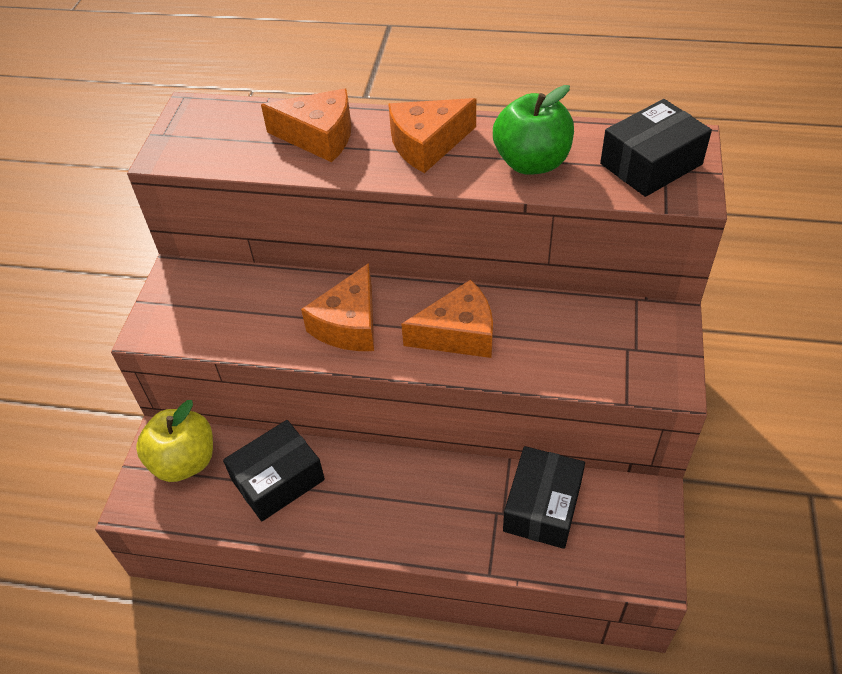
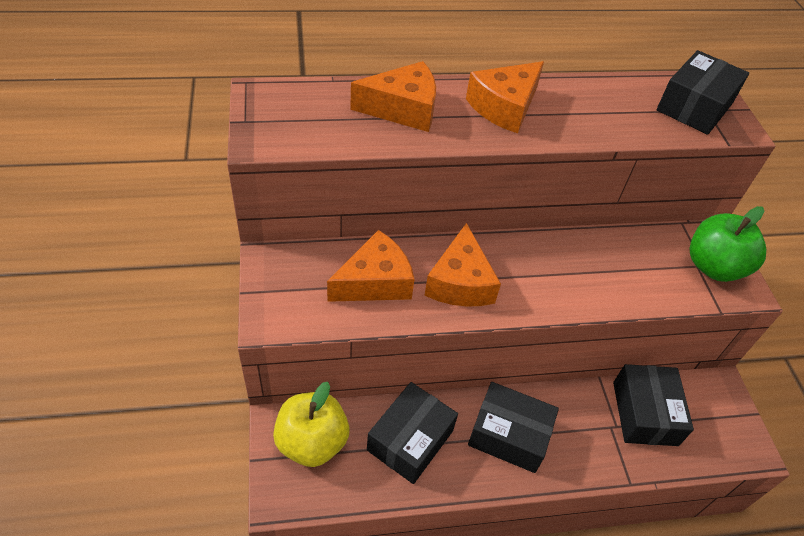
camera: 25 degrees left, 0 degrees up
orange cheese [401,280,493,358] -> orange cheese moved to [327,230,414,302]
green apple [493,85,574,175] -> green apple moved to [690,206,766,282]
none -> black box [468,382,559,473]

